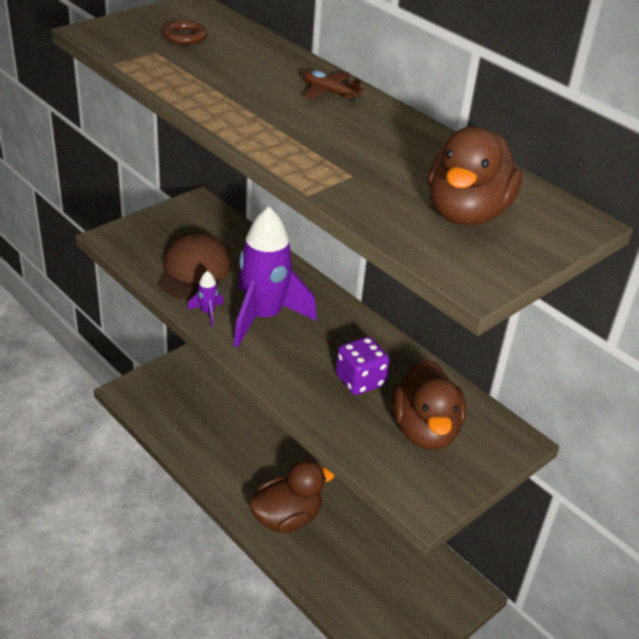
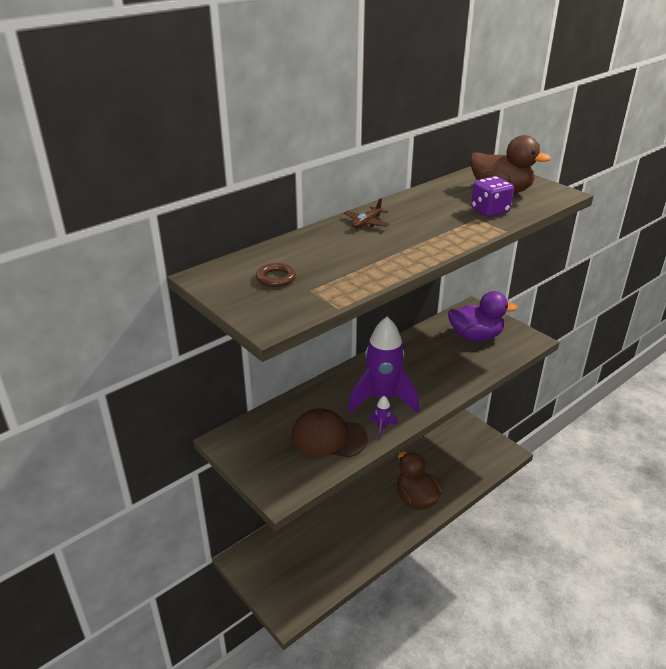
camera: 85 degrees left, 5 degrees down
purple dice [336,336,390,395] -> purple dice moved to [471,176,514,217]
brown duck [392,360,466,450] -> purple duck [448,291,518,341]

